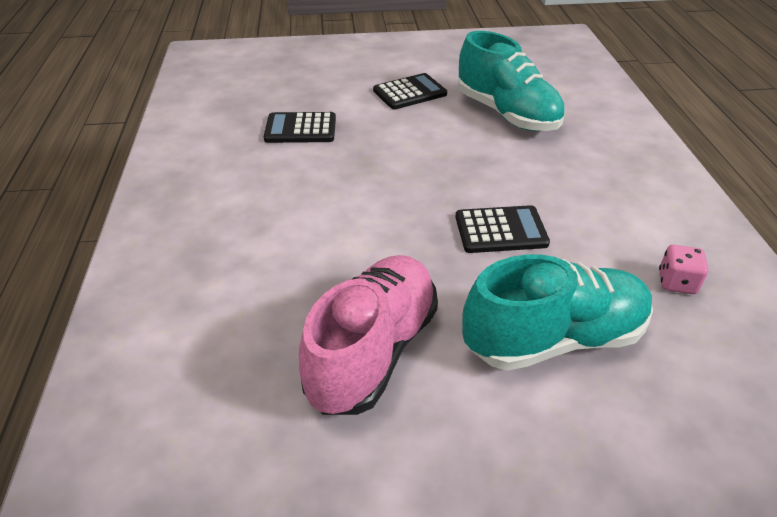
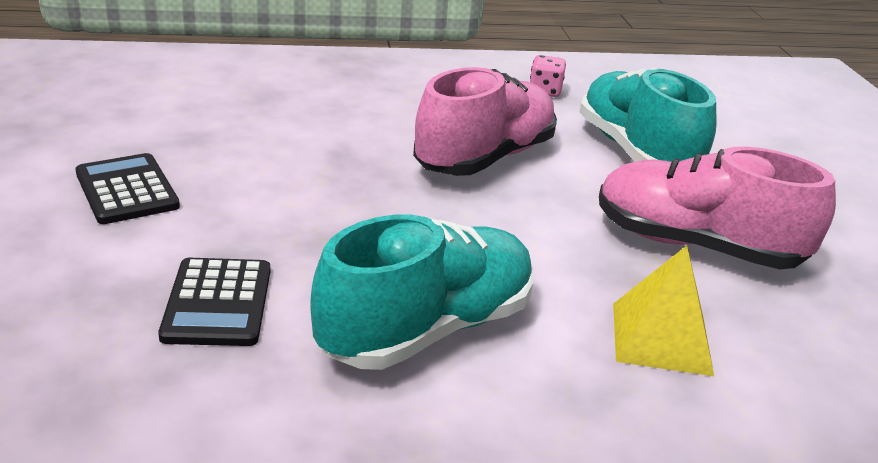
camera: 95 degrees left, 10 degrees down
black calculator [455,205,550,253] -> pink shoe [413,67,557,176]
turquoise shoe [458,31,565,131] -> turquoise shoe moved to [310,215,533,370]
none -> yellow pyramid [613,246,714,376]

